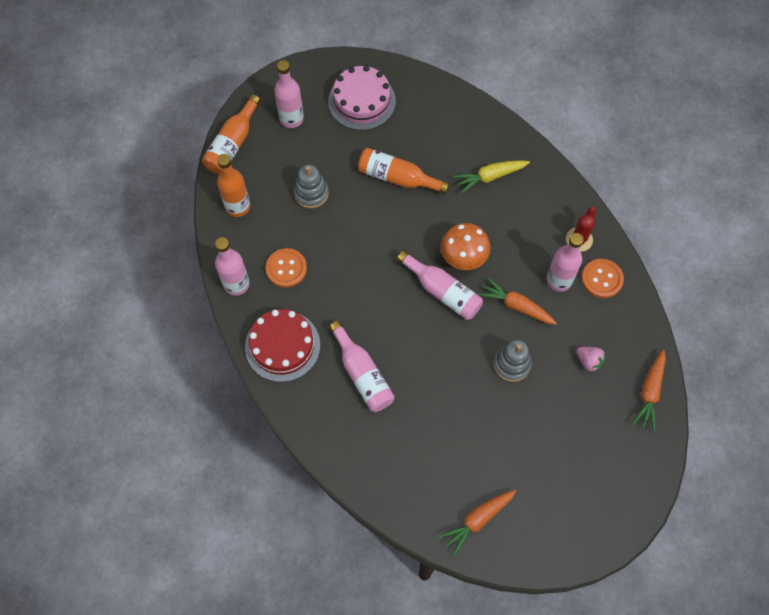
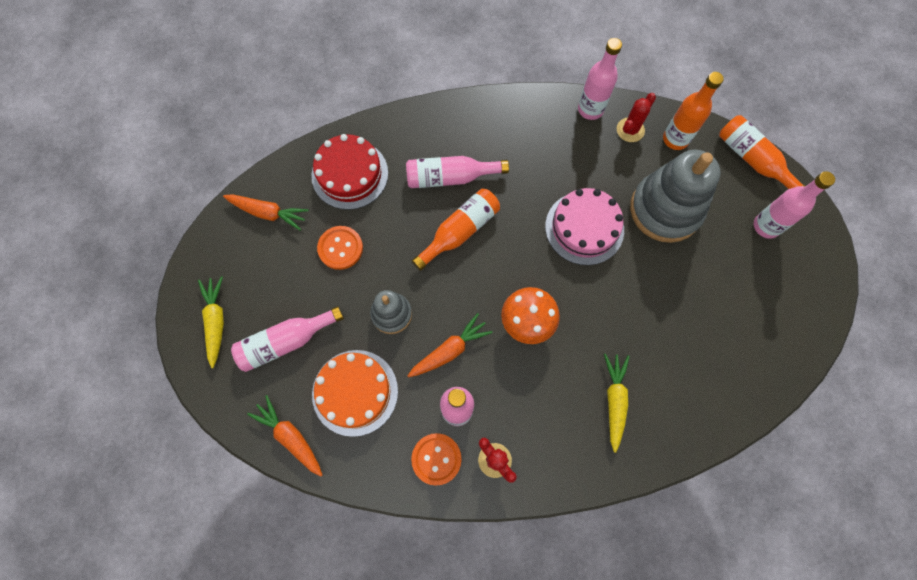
camera: 115 degrees right, 5 degrees up
red cake [245,309,320,382] -> red cake moved to [311,134,388,210]
orange button [266,248,307,288] -> orange button moved to [317,226,363,270]
grey stacking toy [293,165,329,208] -> grey stacking toy [630,150,720,243], size x1.86
pink cake [328,65,396,130] -> pink cake moved to [545,188,624,265]
orange bottle [358,148,449,194] -> orange bottle moved to [412,189,500,271]
pink bottle [397,250,483,320] -> pink bottle moved to [231,306,344,372]
orange carrot [439,490,516,556] -> orange carrot turned 120 degrees clockwise [223,194,309,231]
pink strawberry [577,347,605,372] -> orange cake [312,350,398,437]
none -> yellow carrot [198,276,224,368]
none -> red cactus [617,93,656,142]

